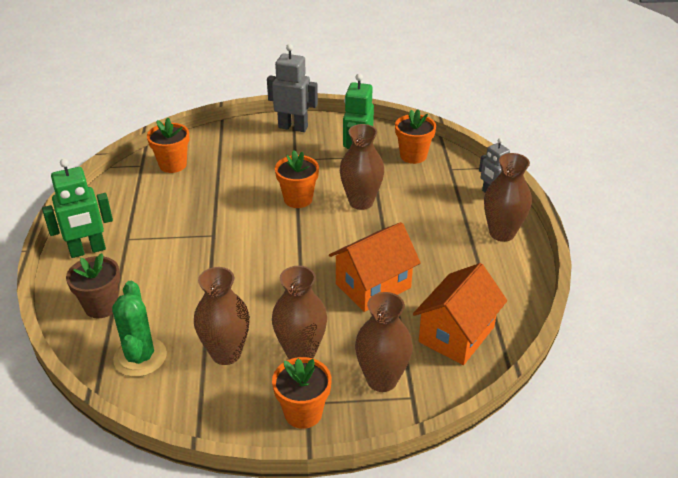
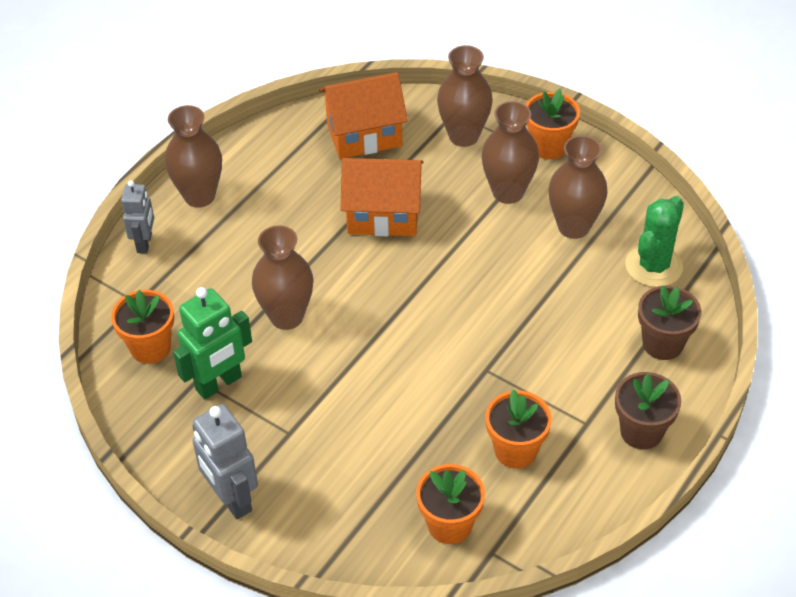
camera: 140 degrees left, 10 degrees up
green robot [42,159,113,258] -> brown flower pot [615,372,681,449]
orange flower pot [275,150,319,208] -> orange flower pot moved to [486,389,552,469]

